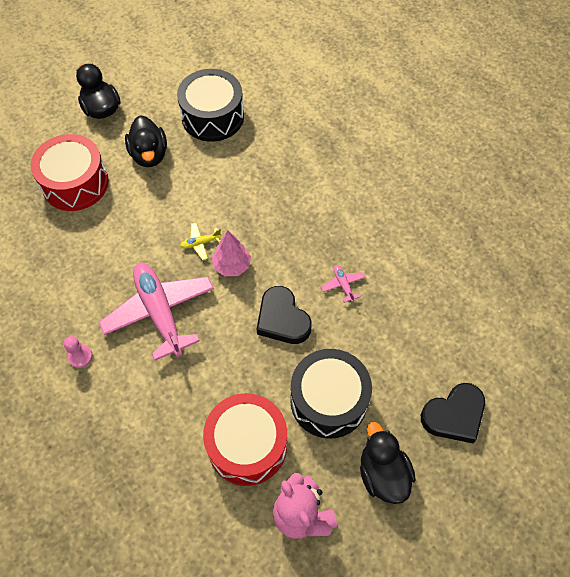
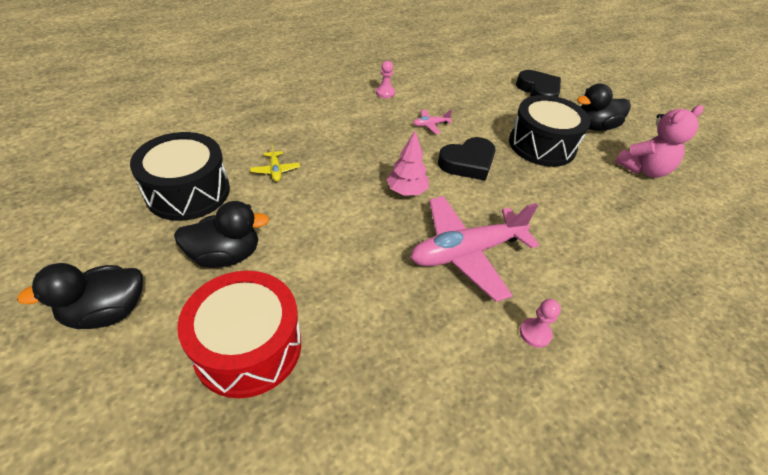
camera: 90 degrees left, 15 degrees down
yellow plane [180,222,222,260] -> yellow plane moved to [250,143,300,182]
red drum [203,393,287,486] -> none
none -> pink pawn [376,61,395,98]

